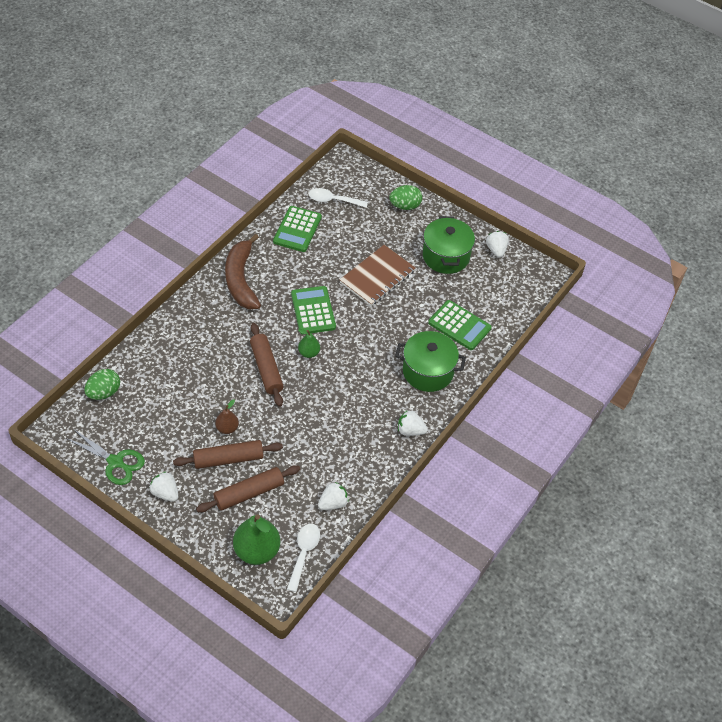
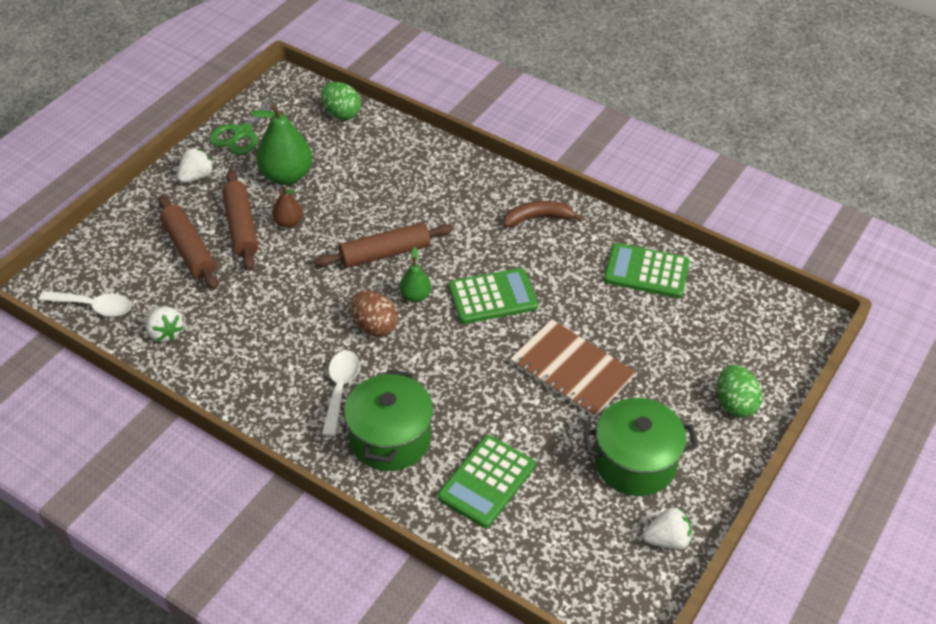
camera: 90 degrees right, 5 degrees down
brown banana [225,234,261,309] -> brown banana [504,201,583,227], size x0.59
green pear [233,515,280,565] -> green pear moved to [251,104,313,185]
white spoon [309,188,368,208] -> white spoon moved to [322,351,360,436]
white strawberry [398,410,428,436] -> none
none -> brown egg [351,291,398,337]

